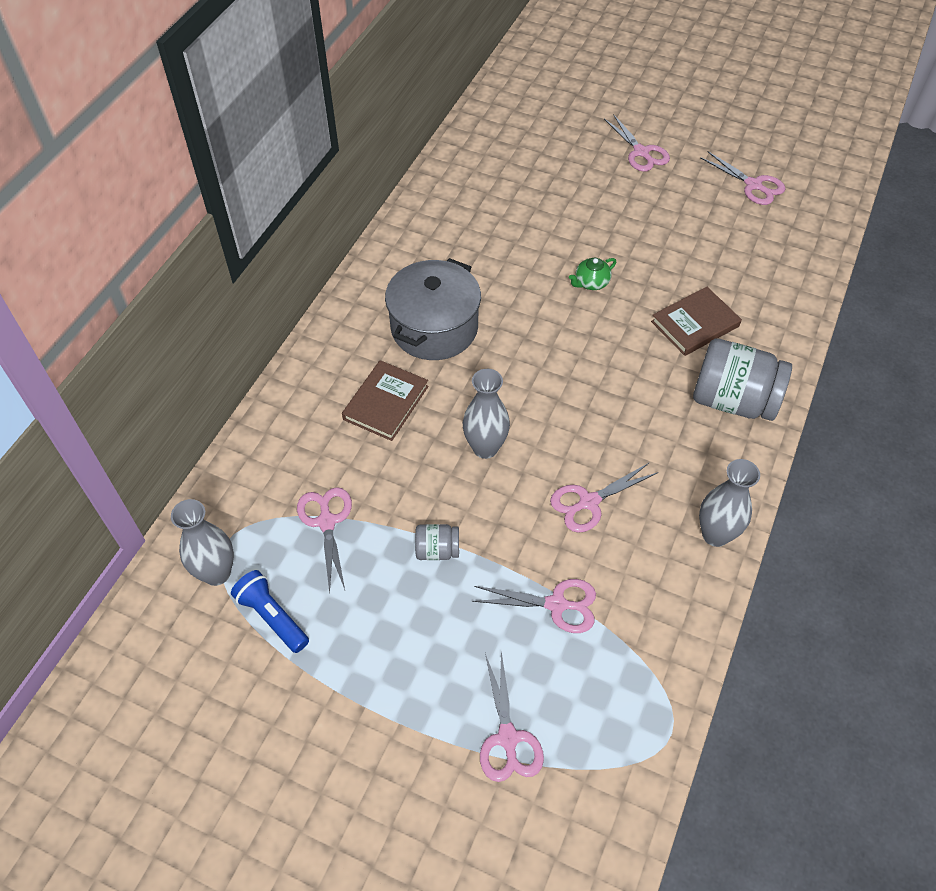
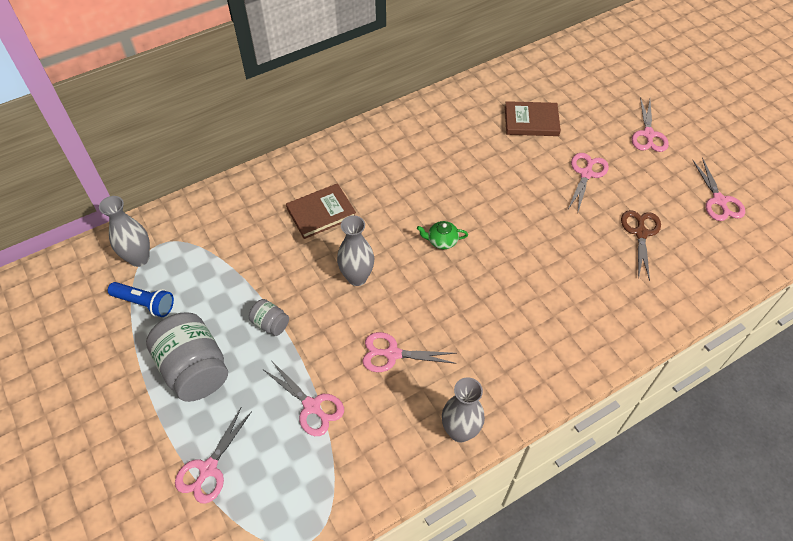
camera: 35 degrees right, 0 degrees up
blue flashlight [231,570,309,653] -> blue flashlight turned 120 degrees clockwise [108,282,174,317]
pink scissors [297,487,352,594] -> pink scissors moved to [568,153,609,211]
grey pot [385,258,481,360] -> none
green teapot [569,258,616,290] -> green teapot moved to [417,221,468,249]
brown book [651,287,742,356] -> brown book moved to [505,101,561,136]
grey jar [693,339,792,421] -> grey jar moved to [146,312,228,402]
none -> brown scissors [621,210,661,281]

